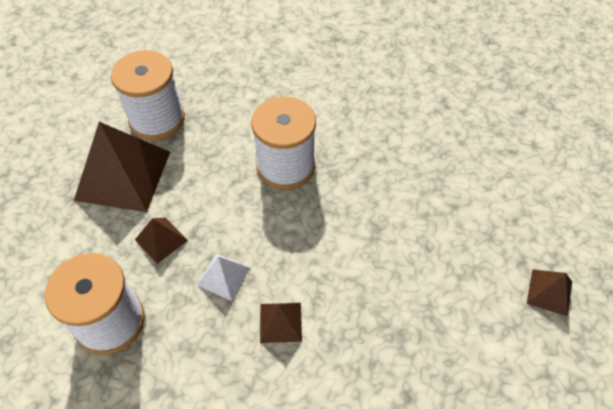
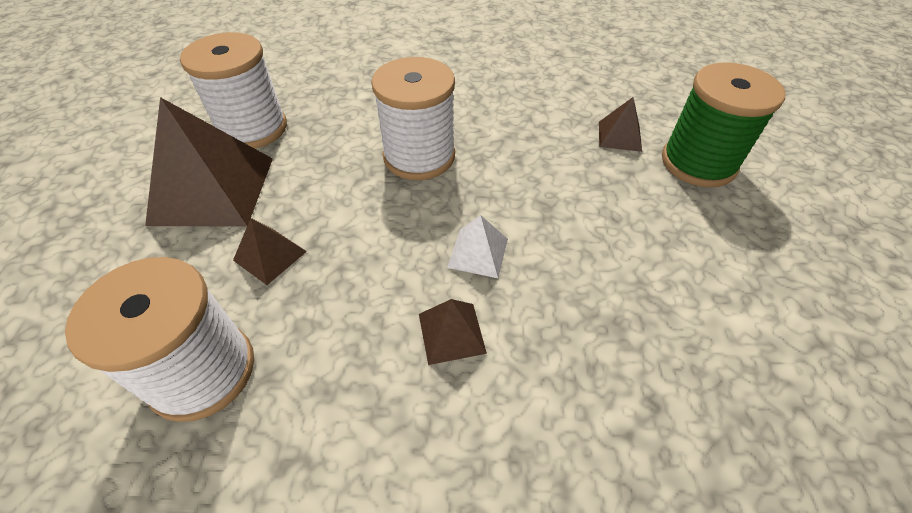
camera: 10 degrees left, 5 degrees down
white pyramid [197,254,250,301] -> white pyramid moved to [447,215,508,278]
brown pyramid [527,269,572,317] -> brown pyramid moved to [599,97,642,152]
none -> green spool [662,62,785,187]

